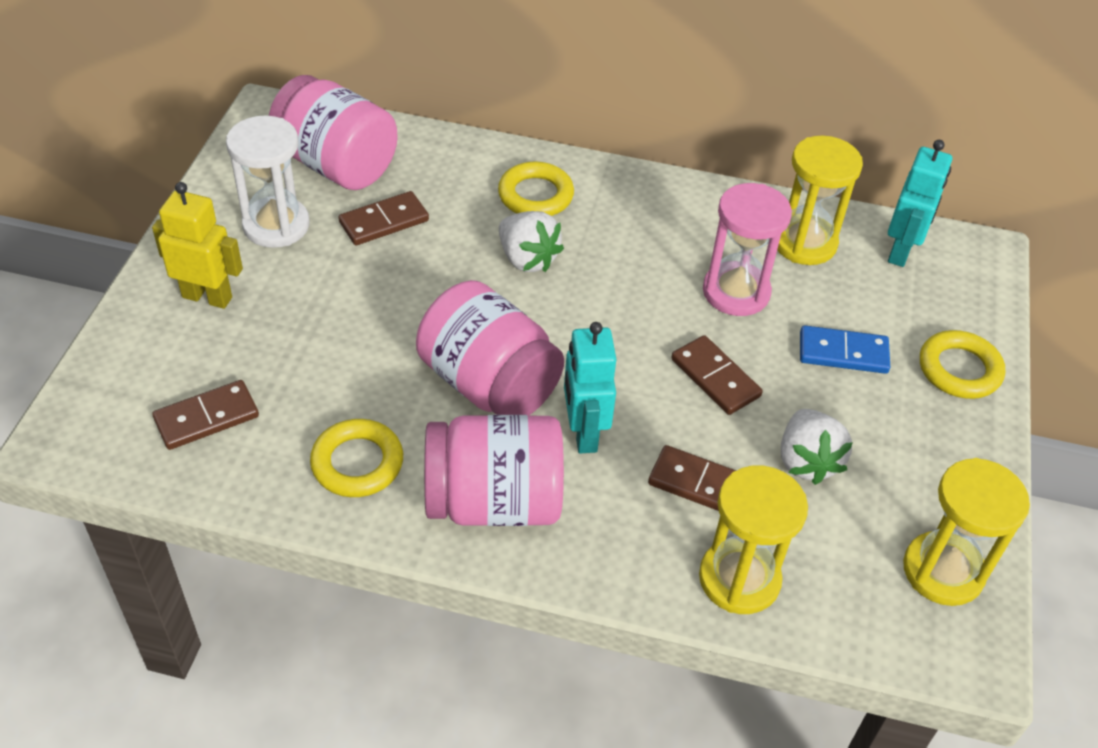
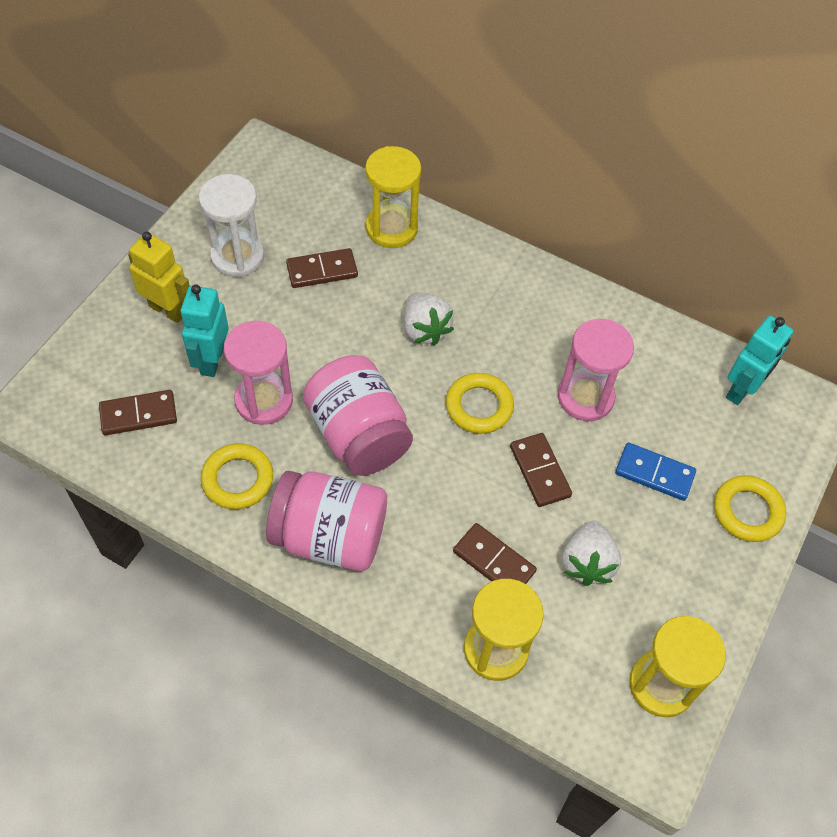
camera: 15 degrees right, 10 degrees up
pink jar [269,75,398,190] -> none
yellow ring [498,161,574,216] -> yellow ring moved to [446,373,514,434]
turquoise robot [564,322,616,453] -> turquoise robot moved to [180,284,229,377]
yellow hourglass [777,136,863,265] -> yellow hourglass moved to [365,146,421,248]
none -> pink hourglass [224,321,293,425]

